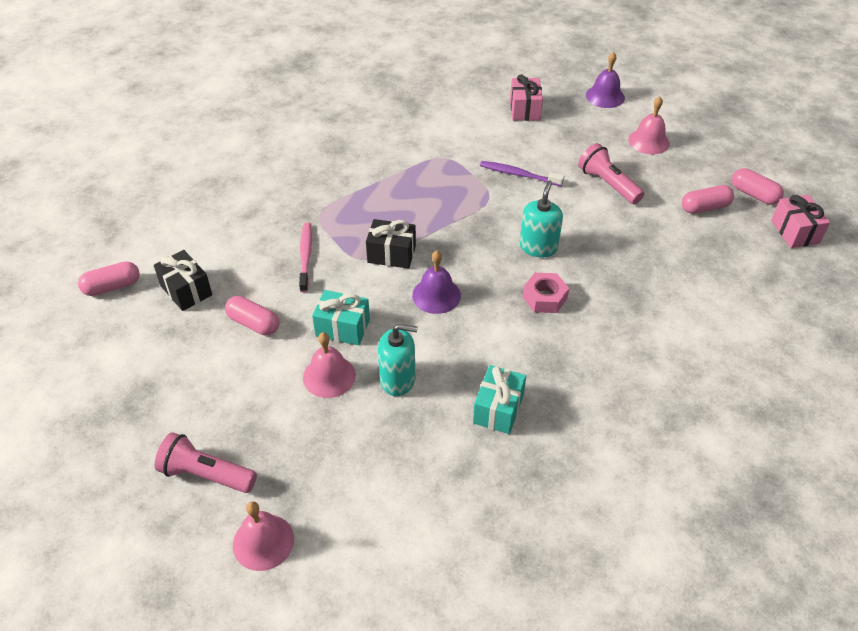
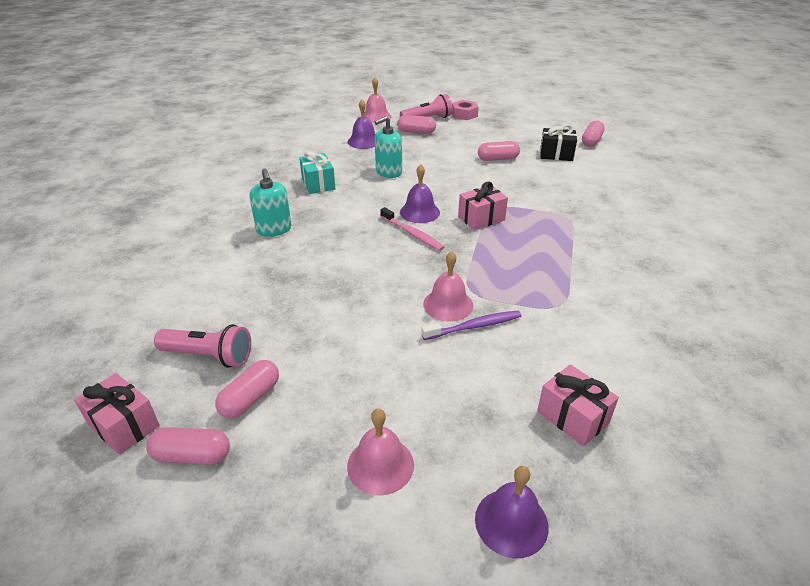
camera: 140 degrees right, 10 degrees down
pink toothbrush [299,222,312,292] -> pink toothbrush moved to [380,207,444,251]
pink bell [303,332,356,398] -> pink bell moved to [423,251,473,321]
turquoise gift [312,290,370,346] -> none
black gift [366,219,416,269] -> pink gift [458,181,508,230]
turquoise soap dispenser [520,180,563,258] -> turquoise soap dispenser moved to [249,168,292,237]
pink nut [523,273,569,313] -> pink nut moved to [452,100,479,120]
pink flashlight [578,143,644,204] -> pink flashlight moved to [154,324,251,368]
none -> purple bell [348,100,376,149]
none -> pink capsule [397,115,436,134]

